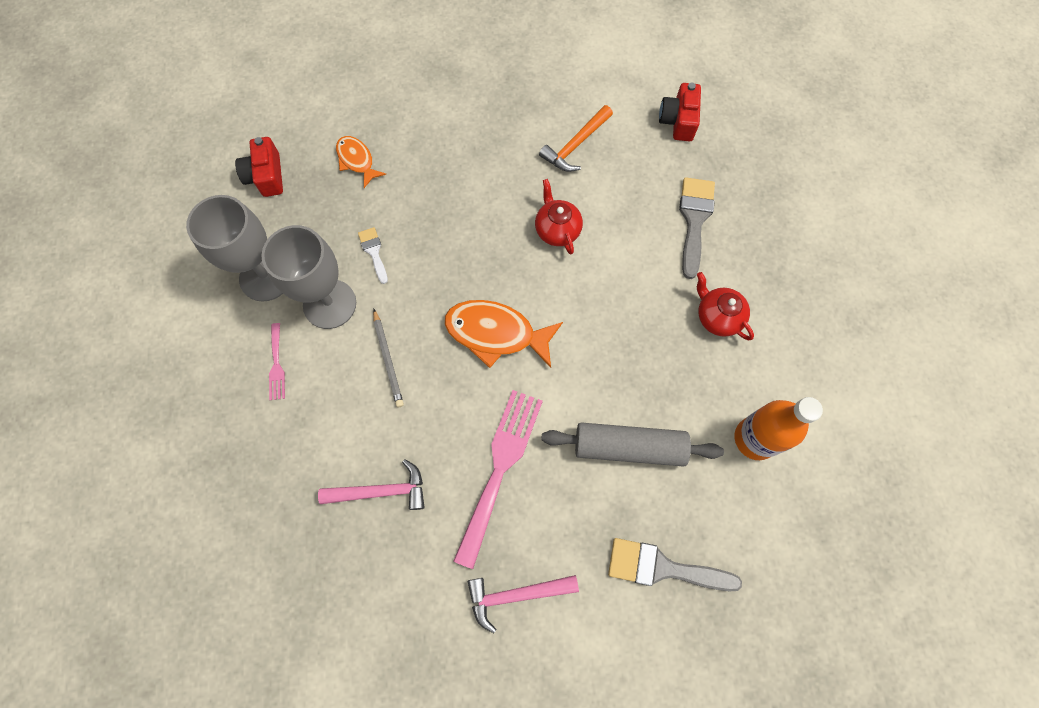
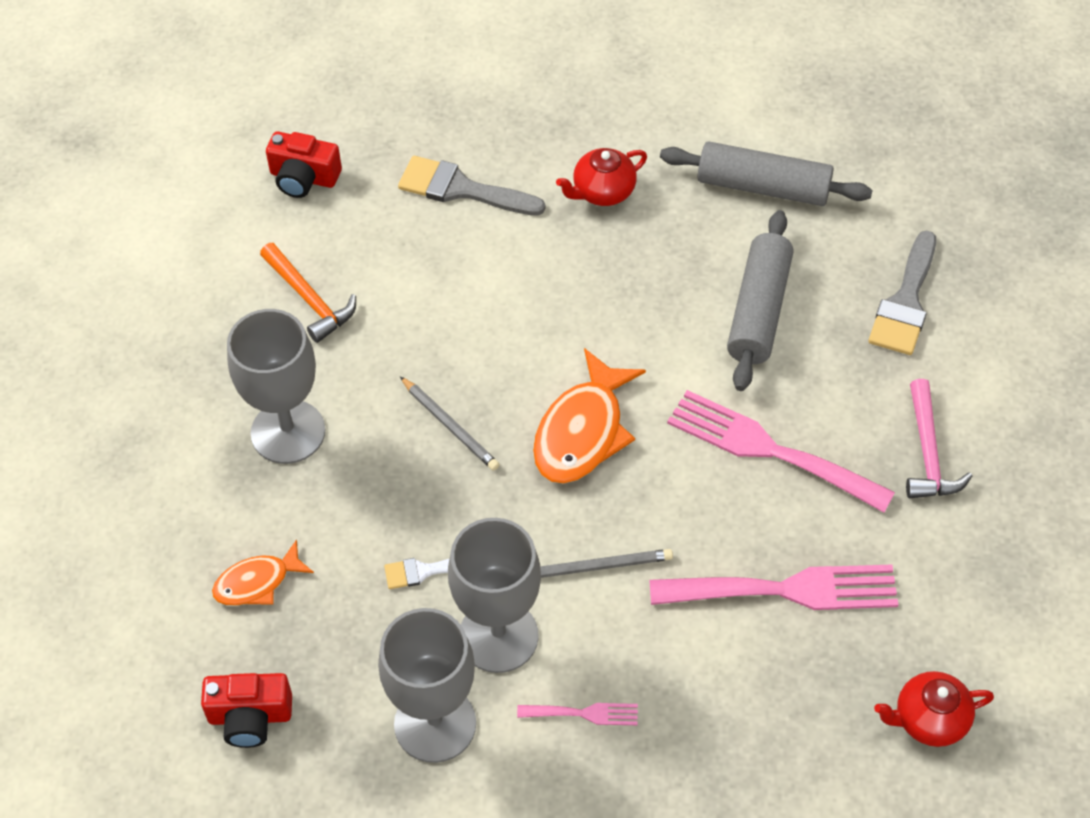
camera: 80 degrees left, 15 degrees down
pink hammer [318,459,425,510] -> pink fork [649,565,898,610]
red teapot [535,179,583,254] -> red teapot moved to [874,671,994,747]
orange bottle [734,397,823,460] -> grey rolling pin [660,141,873,206]
none -> grey goblet [227,309,325,464]
none -> grey pencil [400,376,500,471]

